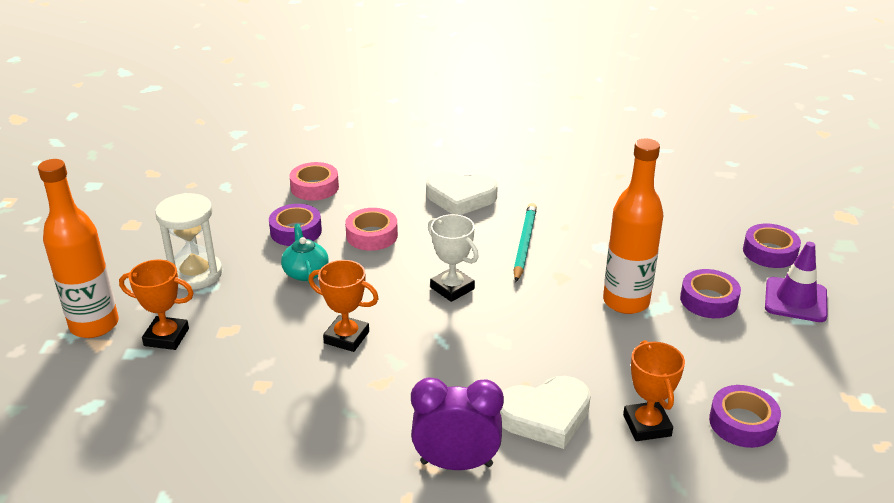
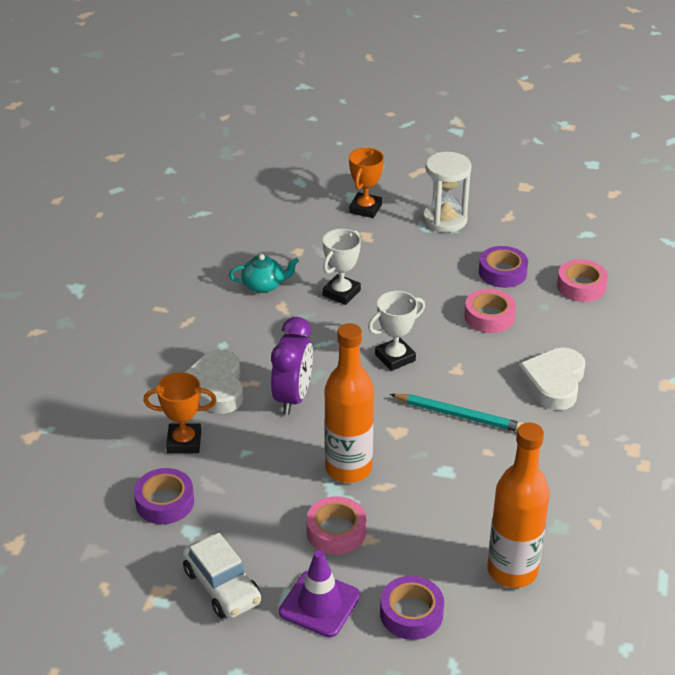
camera: 100 degrees right, 5 degrees up
orange bottle [38,159,119,338] -> orange bottle moved to [488,422,550,588]
turquoise teapot [281,224,329,283] -> turquoise teapot moved to [229,254,299,293]
orange trophy [308,260,379,352] -> white trophy [322,229,361,305]
purple clock [411,377,504,470] -> purple clock moved to [271,317,313,415]
purple tape [680,269,741,318] -> pink tape [306,496,366,555]
none -> white car [182,533,261,618]

